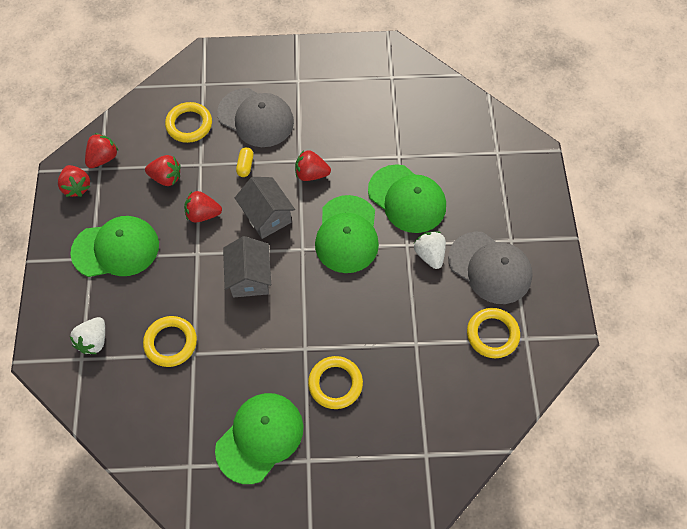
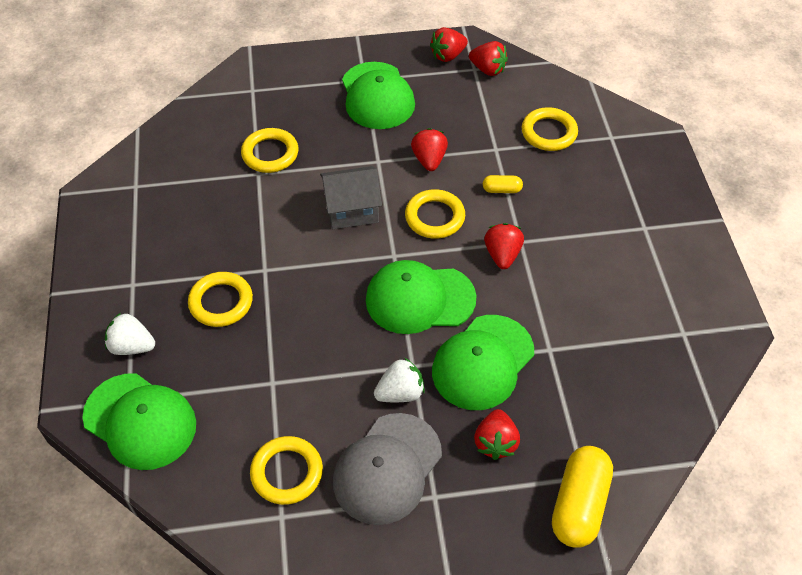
camera: 85 degrees right, 10 degrees down
white strawberry [70,317,105,354] -> white strawberry moved to [105,313,155,355]
red strawberry [145,155,181,186] -> red strawberry moved to [474,409,520,460]
green cap [215,393,303,484] -> green cap moved to [82,373,196,470]
grey cap [217,88,294,147] -> none
grey house [235,177,295,239] -> yellow ring [405,189,465,239]
none -> yellow capsule [552,446,613,548]

